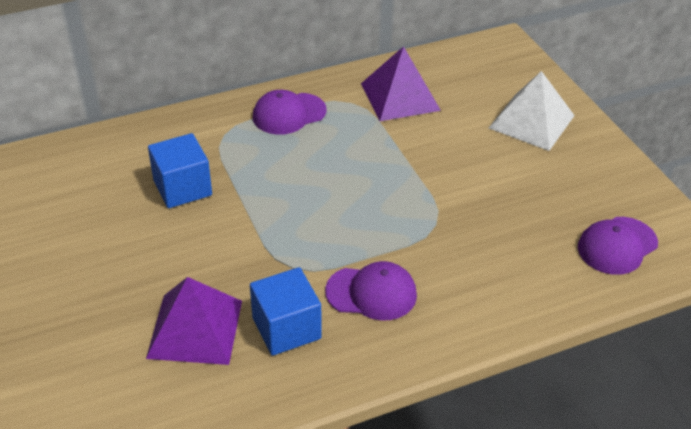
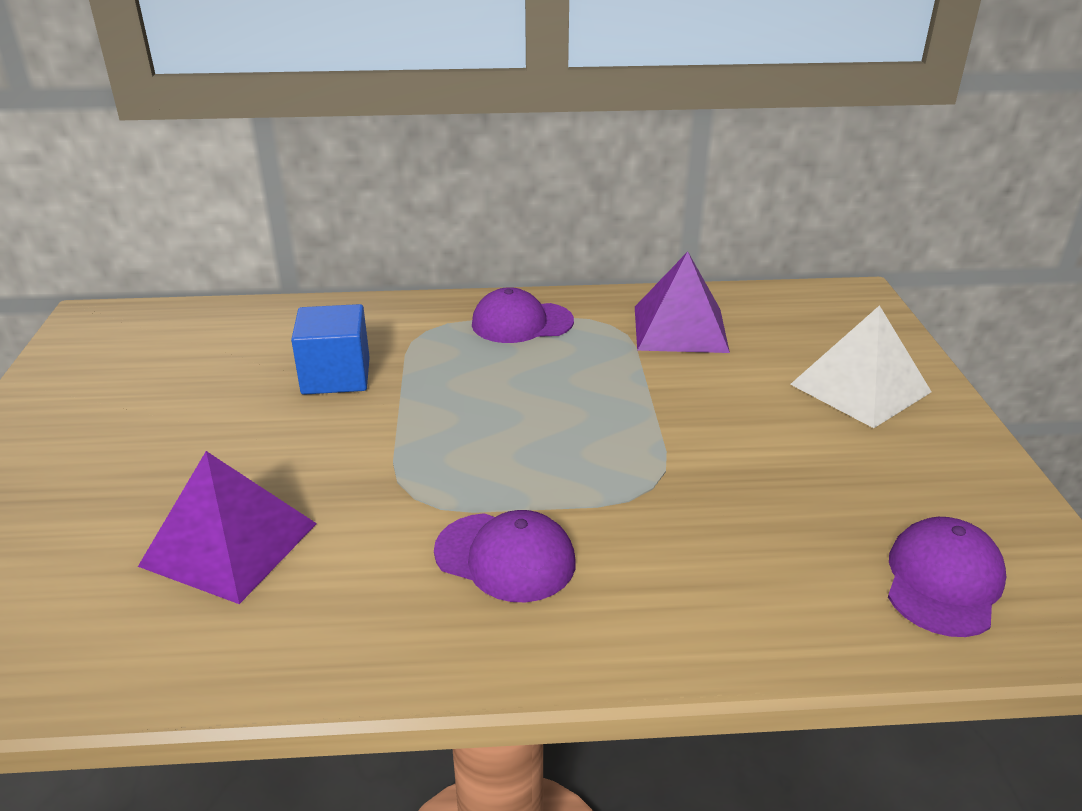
camera: 20 degrees right, 10 degrees down
blue cube [250,267,322,356] -> none
purple cap [578,217,658,275] -> purple cap turned 135 degrees clockwise [888,517,1006,637]

